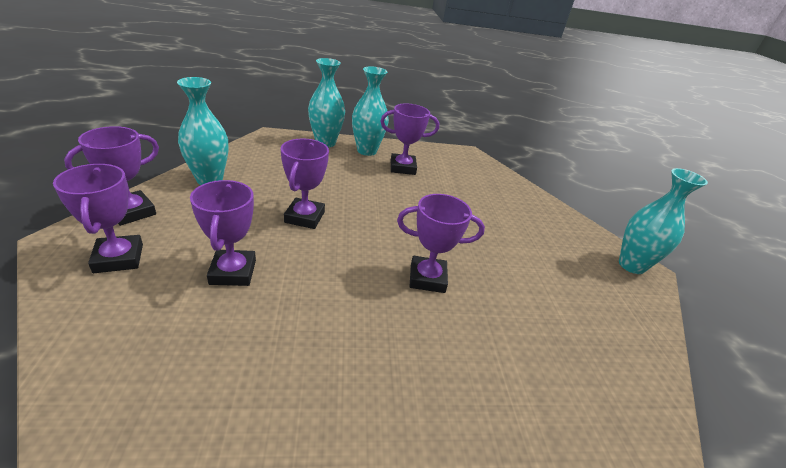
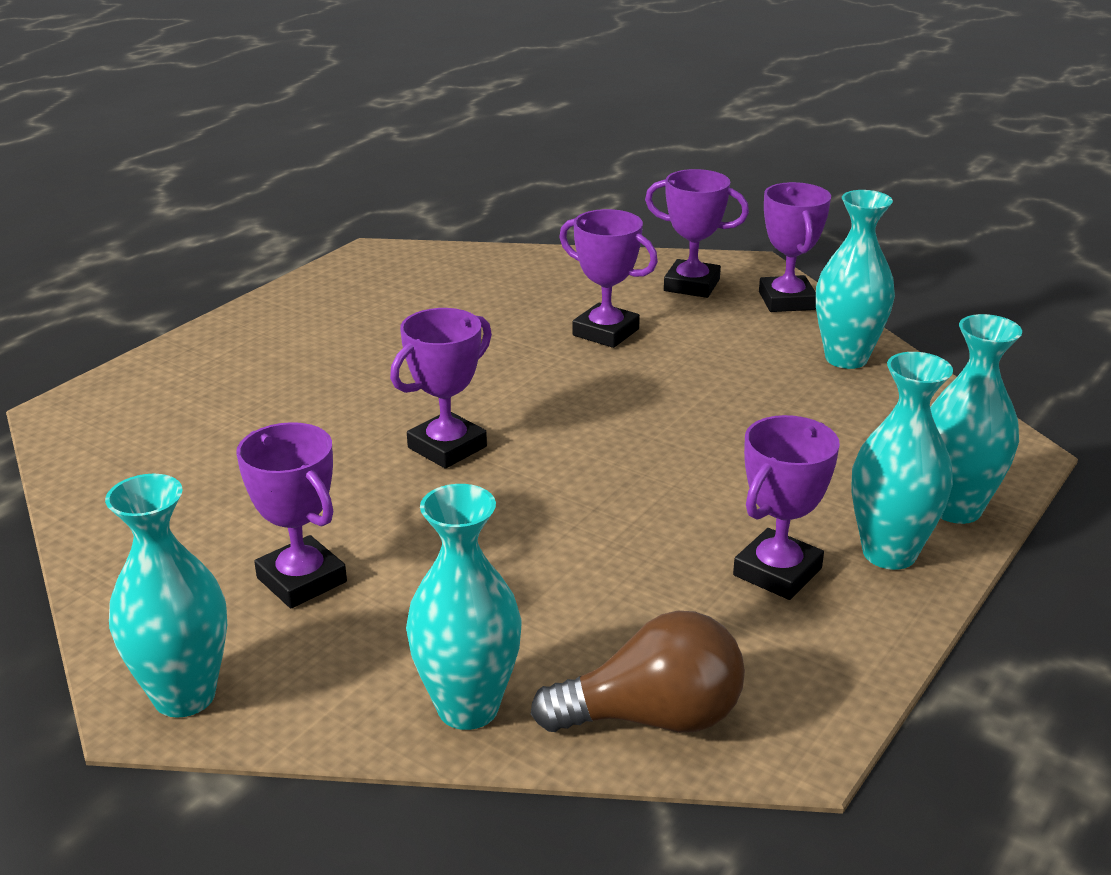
camera: 135 degrees right, 5 degrees down
purple trophy [281,138,329,229] -> purple trophy moved to [236,422,347,608]
none -> turquoise vase [406,484,522,730]
none -> brown light bulb [531,611,745,733]

